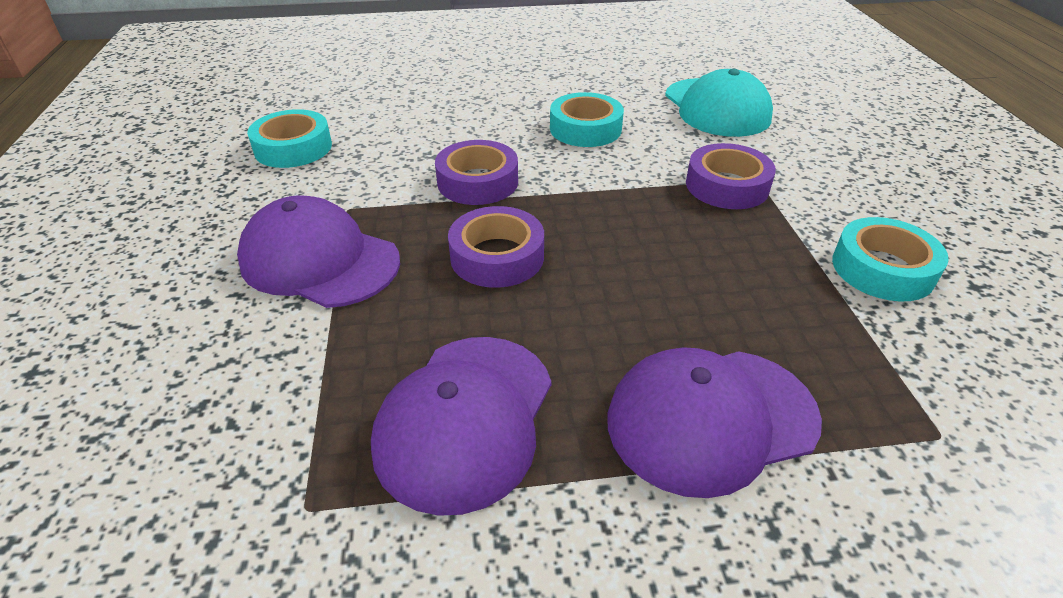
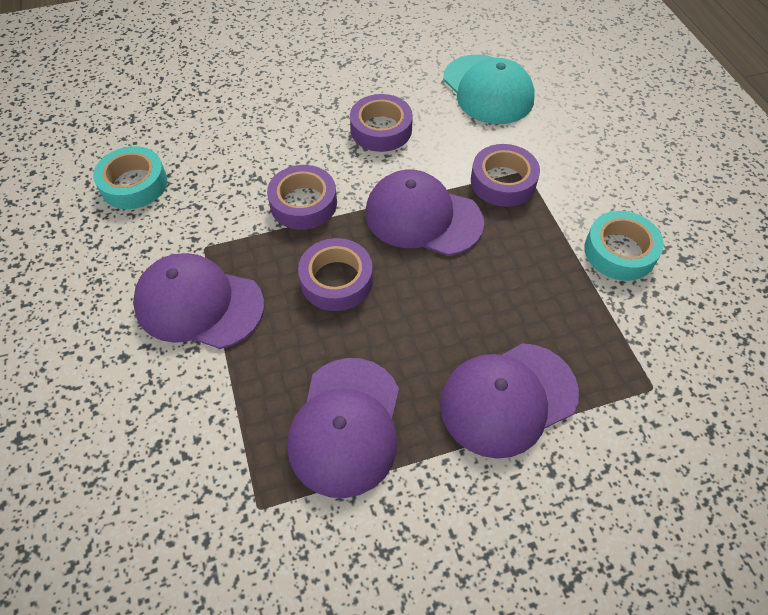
camera: 10 degrees left, 15 degrees up
turquoise tape [550,92,624,147] -> purple tape [350,94,413,152]
none -> purple cap [366,170,484,256]

